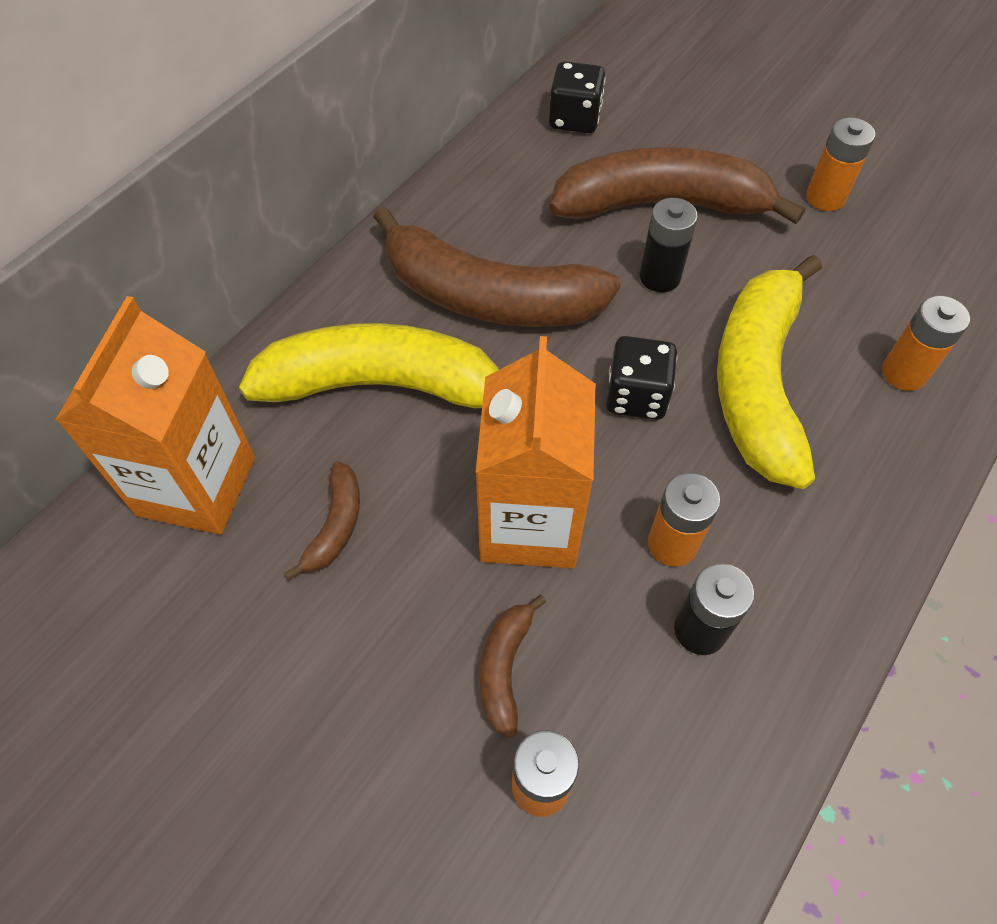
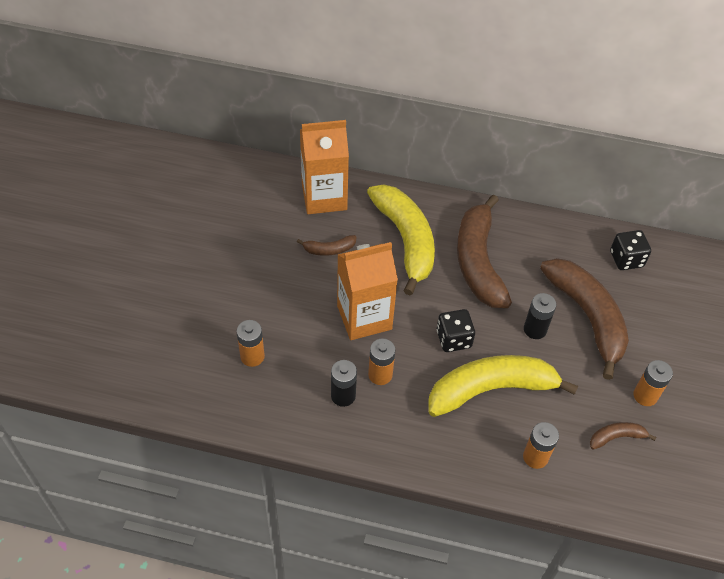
camera: 65 degrees right, 5 degrees down
brown banana [480,595,546,738] -> brown banana moved to [590,422,656,449]

